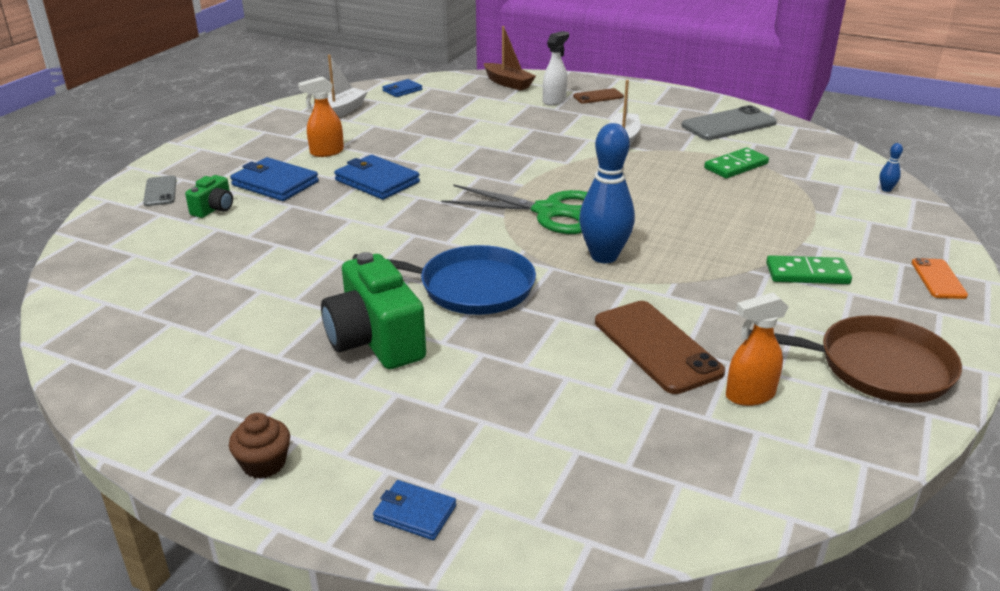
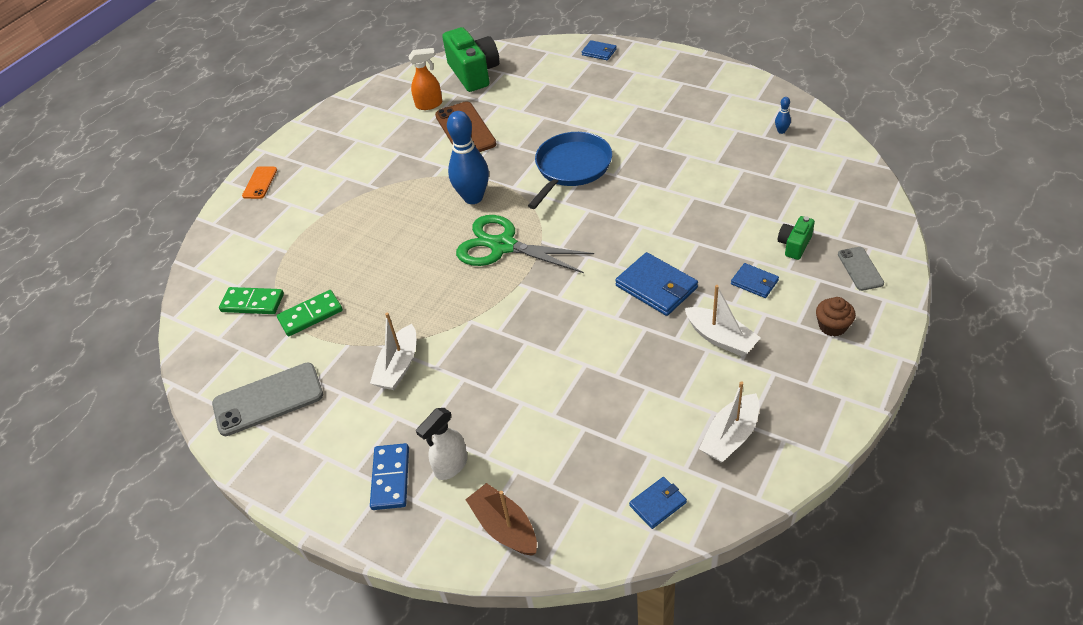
camera: 170 degrees left, 15 degrees up
brown cupcake [229,413,290,479] -> brown cupcake moved to [816,297,856,337]
blue wallet [230,157,319,201] -> blue wallet [731,263,779,298], size x0.57
orange spray bottle [298,76,344,157] -> white boat [685,285,761,356]
green camera [321,252,426,369] -> green camera moved to [442,27,500,92]
blue pan [352,245,536,315] -> blue pan turned 105 degrees clockwise [528,132,612,209]
brown phone [573,88,624,104] -> blue domino [370,443,409,510]
brown pan [741,315,962,403] -> none
green domino [766,255,852,284] -> green domino moved to [219,287,284,314]
blue bowling pin [880,143,903,192] -> blue bowling pin moved to [775,97,791,134]

